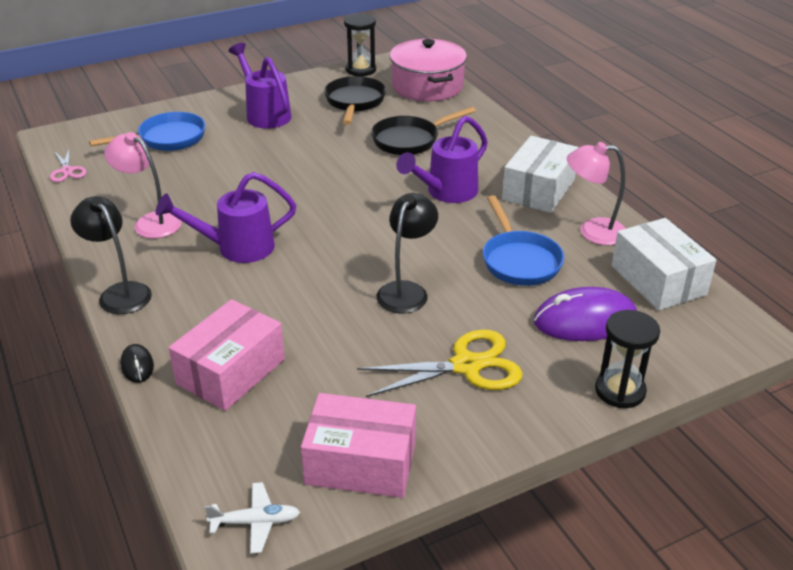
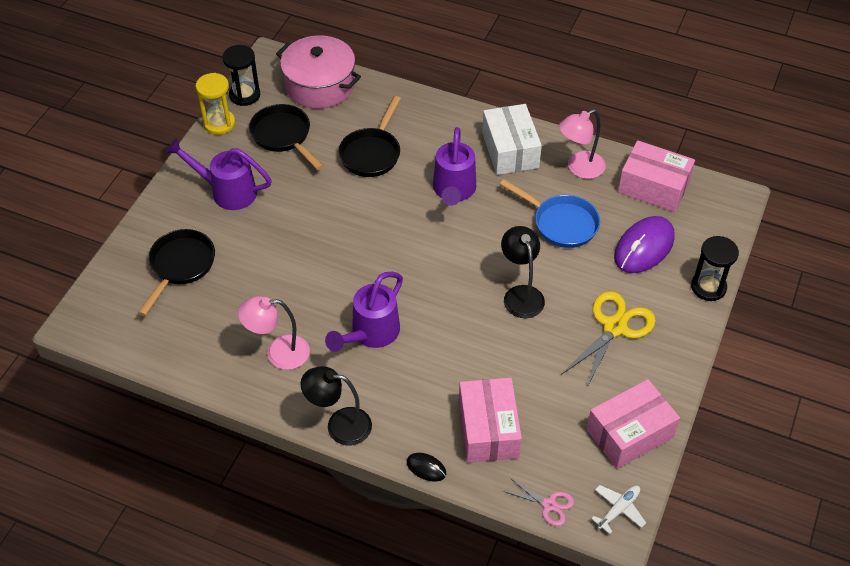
camera: 40 degrees left, 15 degrees up
pink scissors [50,148,87,182] -> pink scissors moved to [503,478,574,526]
blue pan [89,112,205,151] -> black pan [138,229,215,316]
white box [612,218,716,310] -> pink box [618,140,695,212]
none -> yellow hourglass [196,73,235,135]

